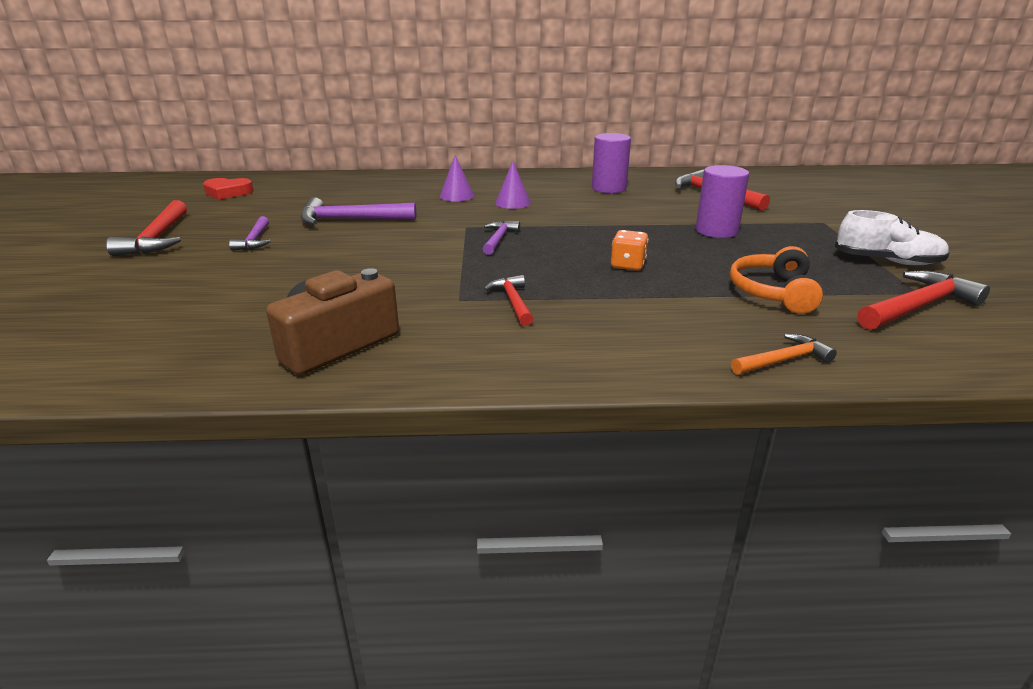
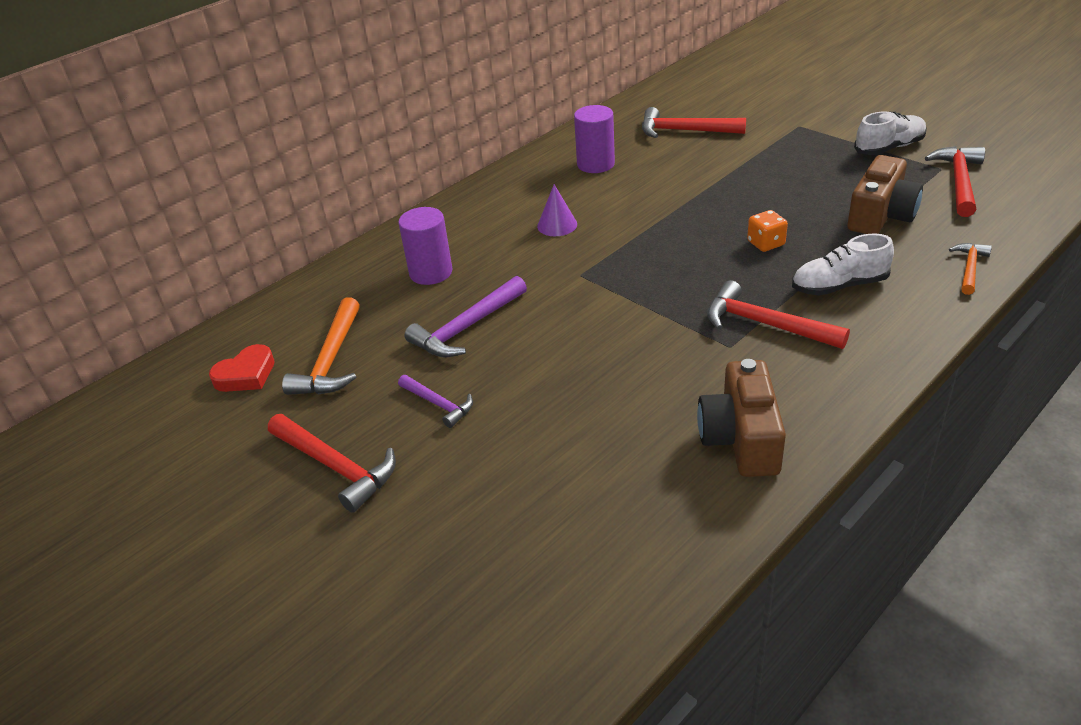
camera: 40 degrees left, 10 degrees up
purple cone [440,155,474,202] -> none
purple hammer [483,221,520,255] -> none
red hammer [484,275,533,326] -> red hammer [707,280,850,349], size x1.66
purple cylinder [696,165,749,238] -> purple cylinder moved to [398,207,453,285]
orange headphones [730,246,823,314] -> brown camera [847,155,923,234]
none -> orange hammer [282,297,360,395]
none -> white shoe [792,234,894,295]

